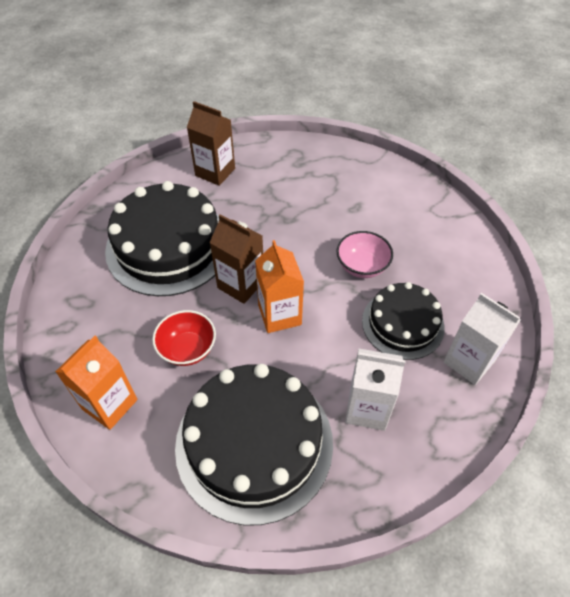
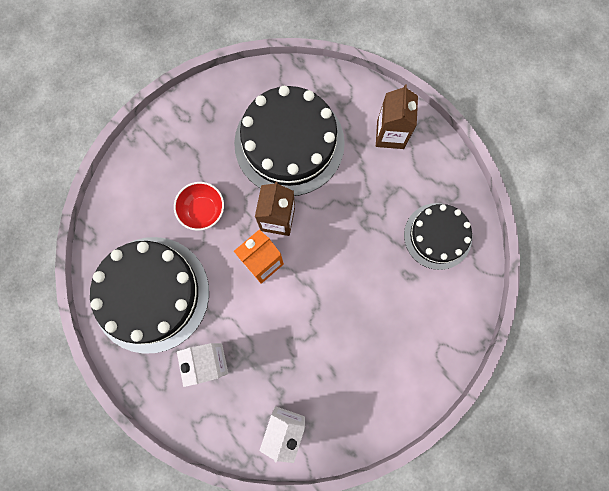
camera: 65 degrees right, 25 degrees up
orange carton [55,336,137,430] -> none
pink bowl [336,231,393,278] -> none
black cake [362,282,445,360] -> black cake moved to [404,203,472,270]

